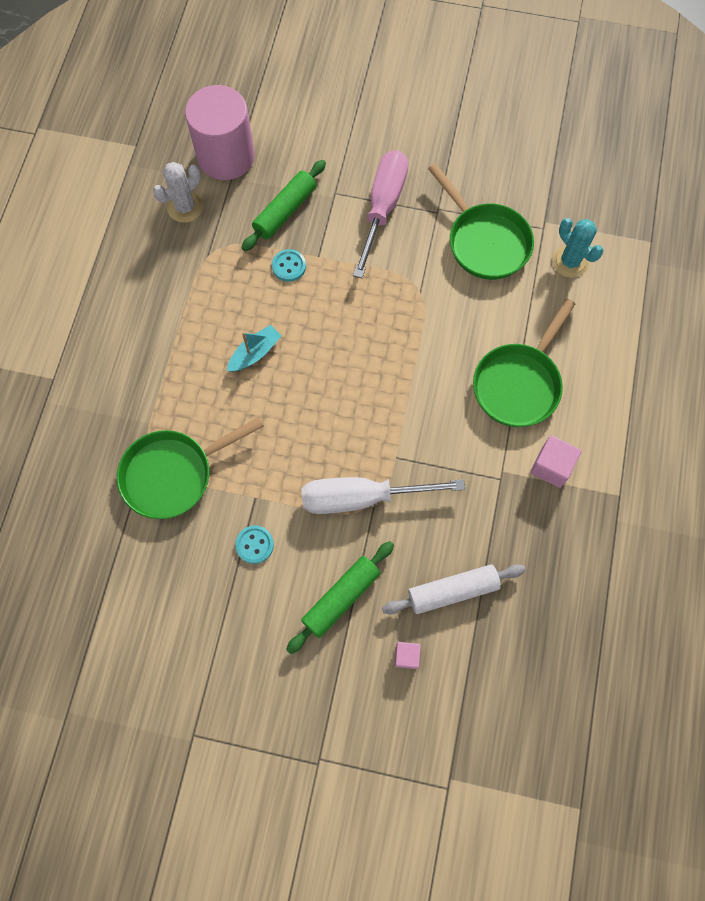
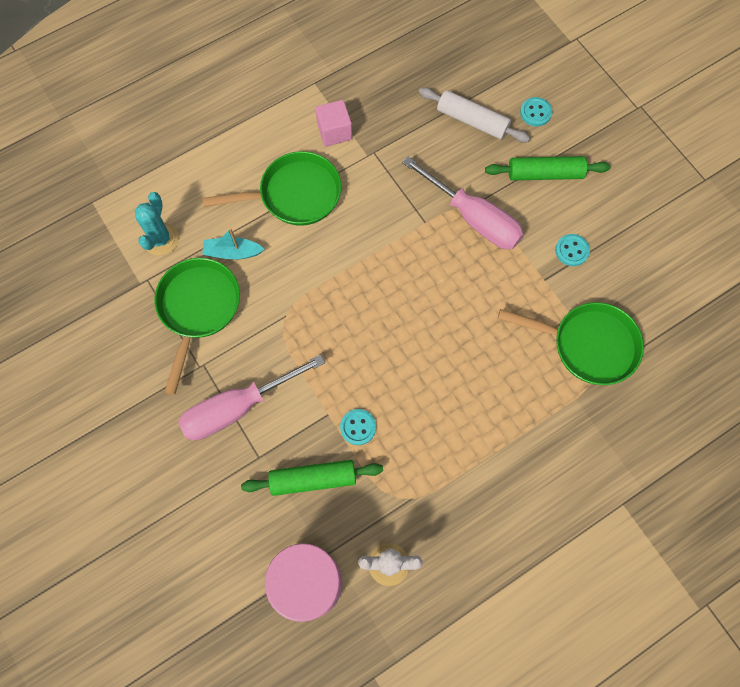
camera: 135 degrees left, 0 degrees up
turquoise boat [227,325,281,372] -> turquoise boat moved to [202,228,264,260]
white screwdriver [302,477,465,514] -> pink screwdriver [402,157,523,249]
pink cube [395,642,421,669] -> turquoise button [520,97,552,126]

